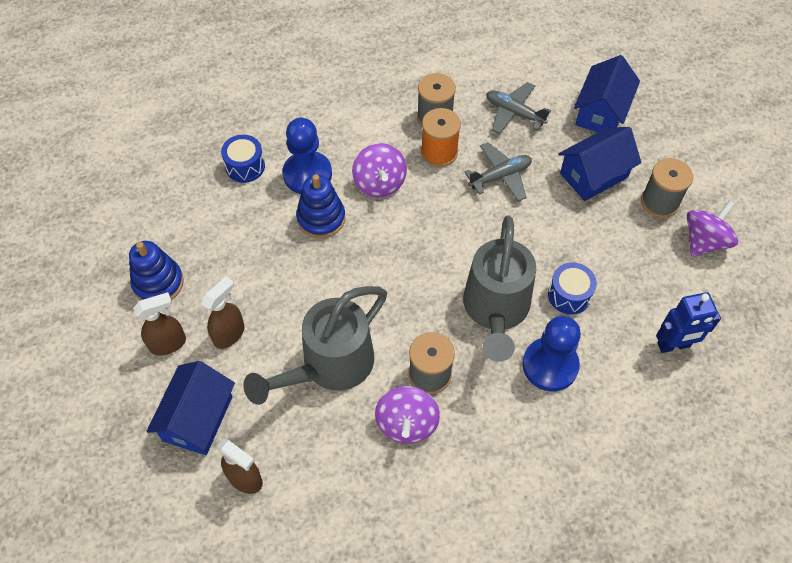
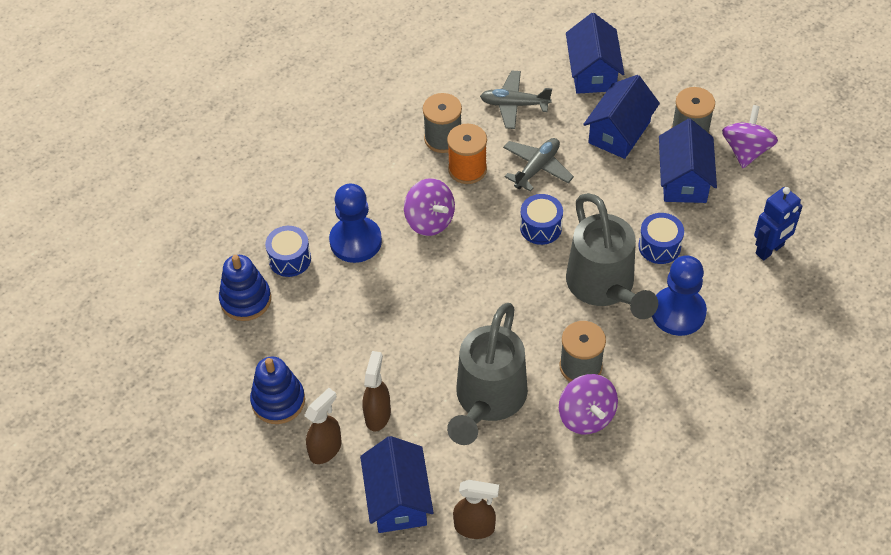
camera: 25 degrees left, 5 degrees down
blue stacking toy [296,174,346,239] -> blue stacking toy moved to [219,255,271,321]
none -> blue drum [520,194,563,245]
none -> blue house [659,119,717,203]

